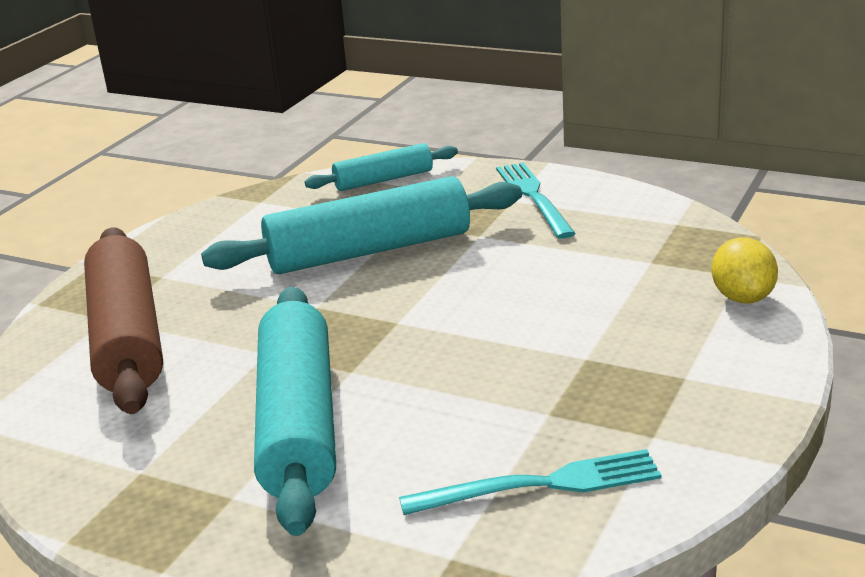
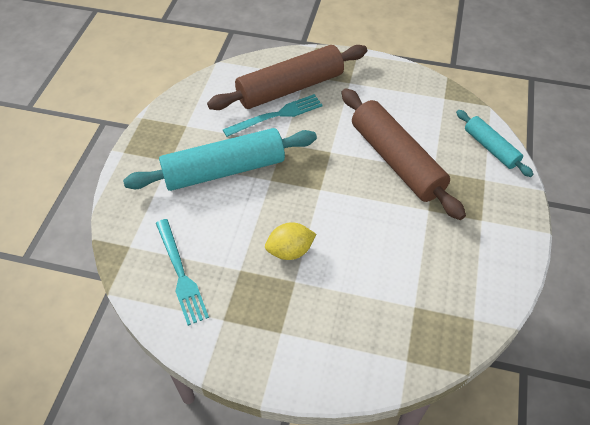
camera: 75 degrees right, 25 degrees up
turquoise rolling pin [201,176,522,274] -> brown rolling pin [342,88,466,220]
turquoise fork [496,163,576,239] -> turquoise fork moved to [223,94,323,137]
yellow lemon [712,237,778,303] -> yellow lemon moved to [265,222,316,260]

